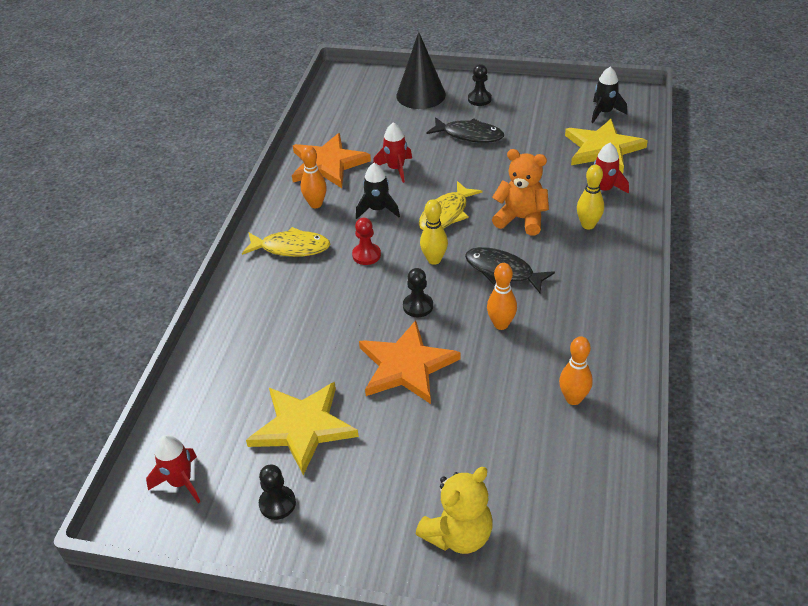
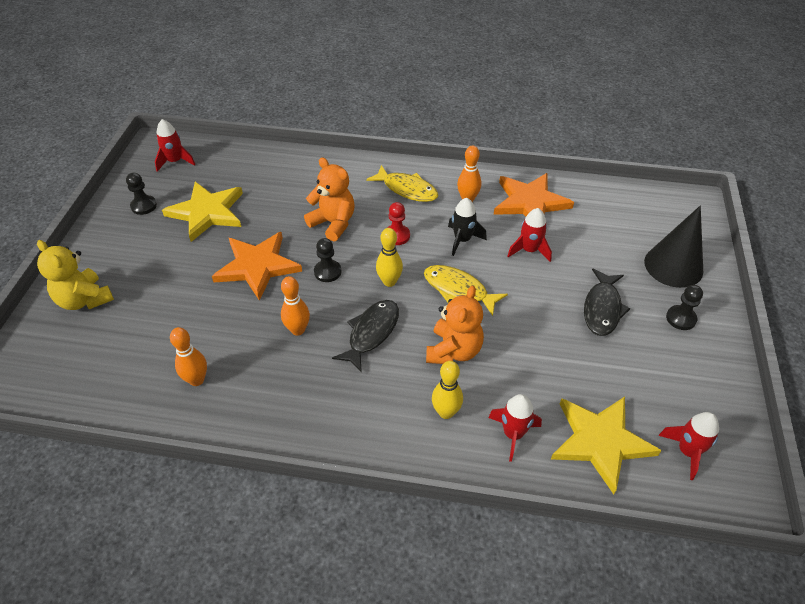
camera: 85 degrees right, 5 degrees up
yellow fish [242,227,331,257] -> yellow fish turned 60 degrees counterclockwise [366,165,438,202]
black rocket [591,67,627,123] -> red rocket [659,412,719,480]
none -> orange teddy bear [304,158,355,241]

